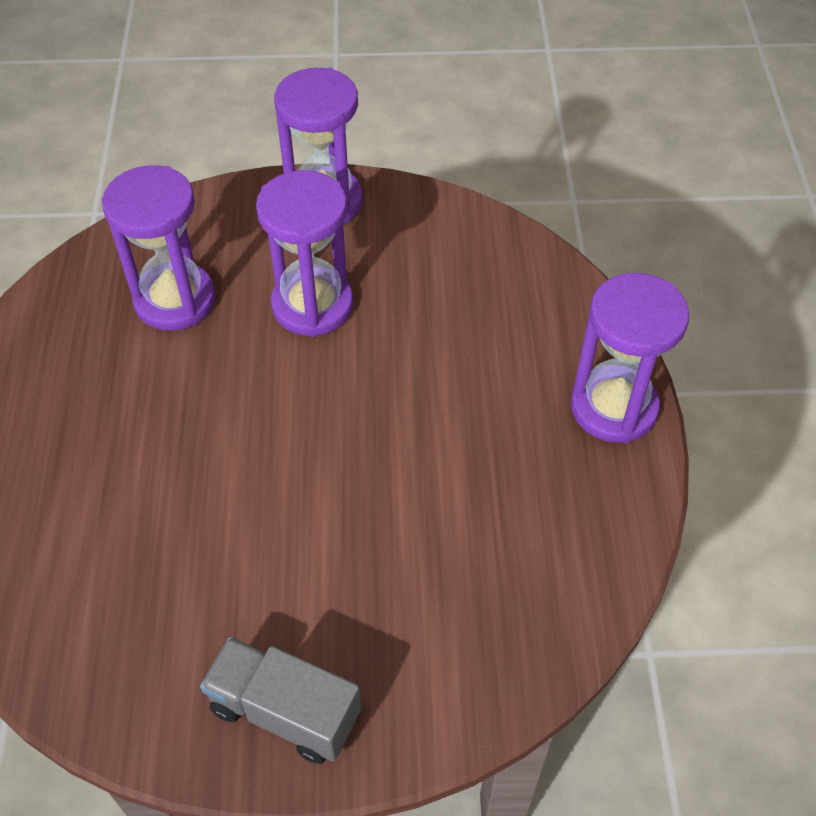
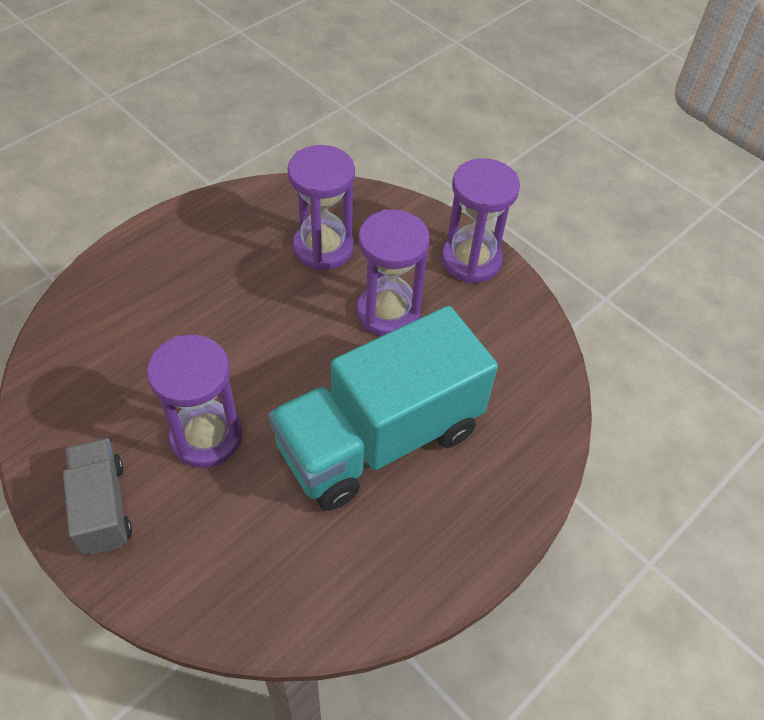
camera: 45 degrees right, 0 degrees up
purple hourglass [571,273,689,443] -> purple hourglass moved to [147,335,242,468]
none -> turquoise truck [268,306,498,511]

